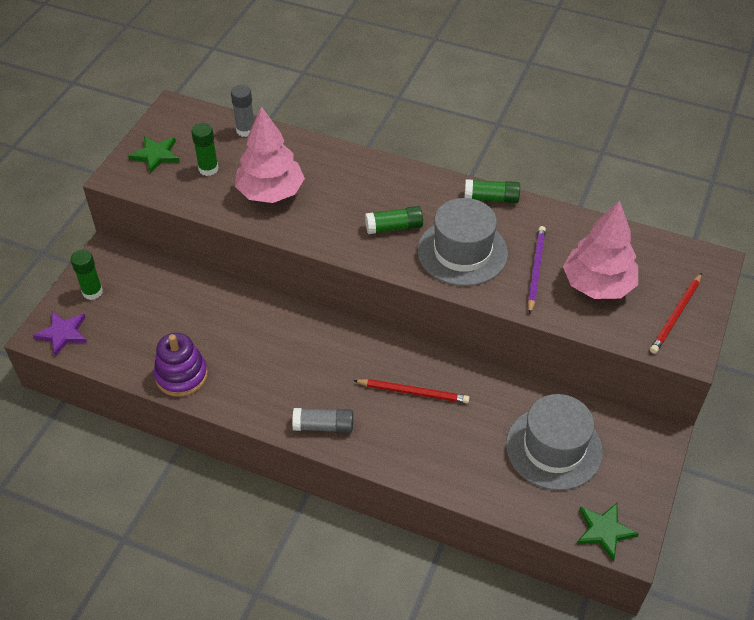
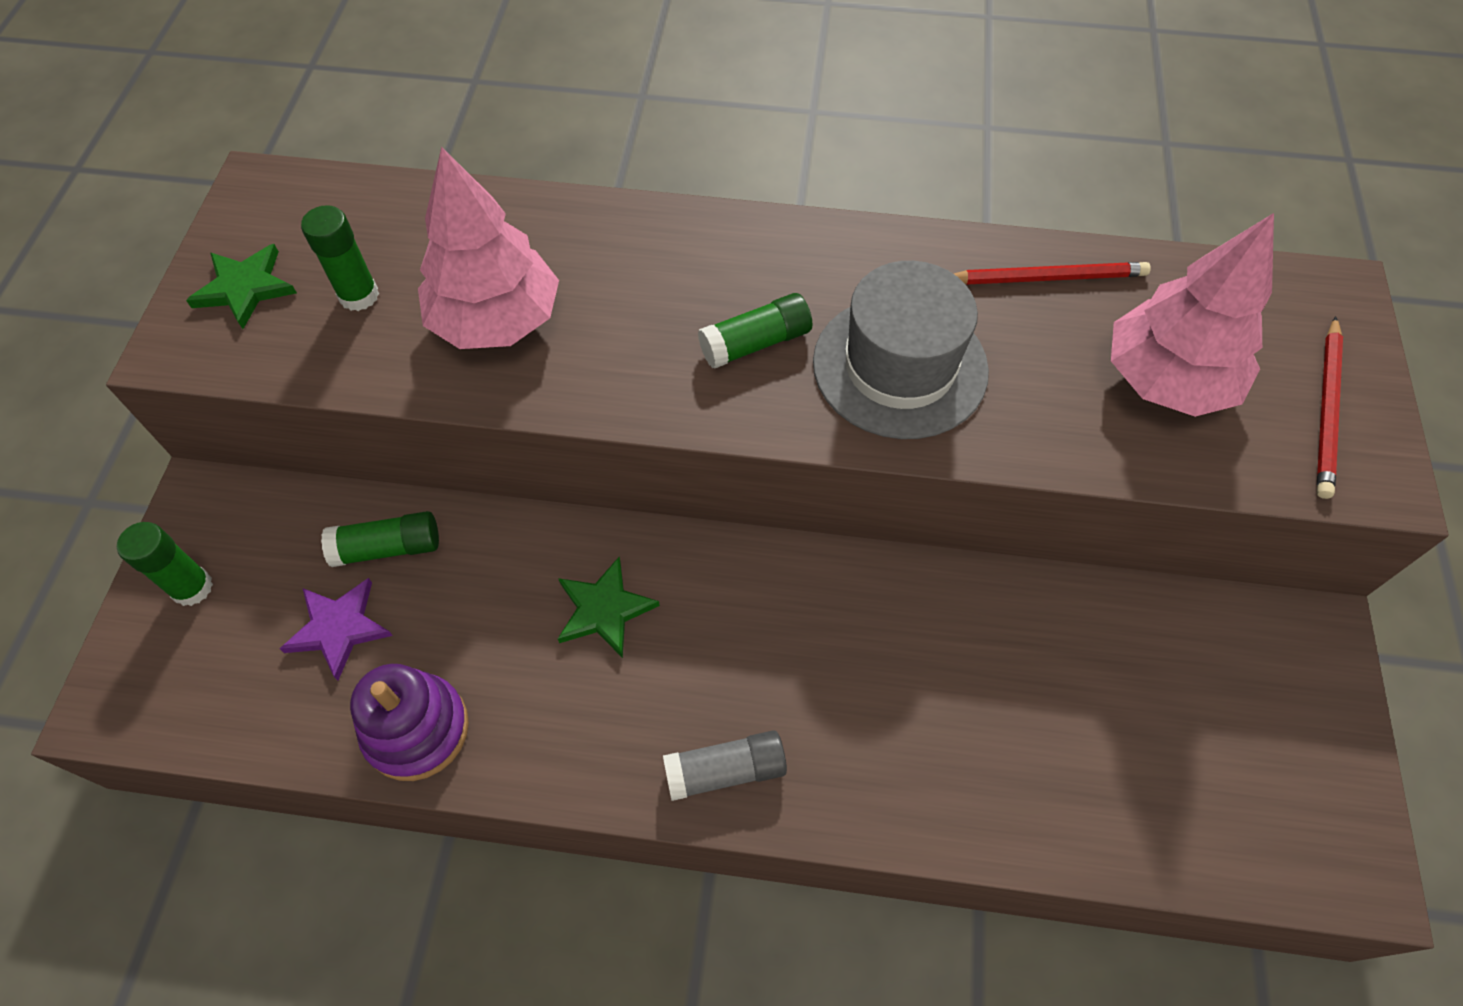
camera: 15 degrees left, 10 degrees up
purple star [33,312,87,356] -> purple star moved to [280,578,393,681]
grey glue stick [231,85,254,137] -> none
red pencil [353,379,469,403] -> red pencil moved to [954,262,1151,285]
green glue stick [464,179,520,203] -> green glue stick moved to [321,511,439,567]
grey hat [506,394,603,490] -> none
purple pencil [528,226,546,314] -> none
green star [577,503,639,561] -> green star moved to [558,557,660,658]

